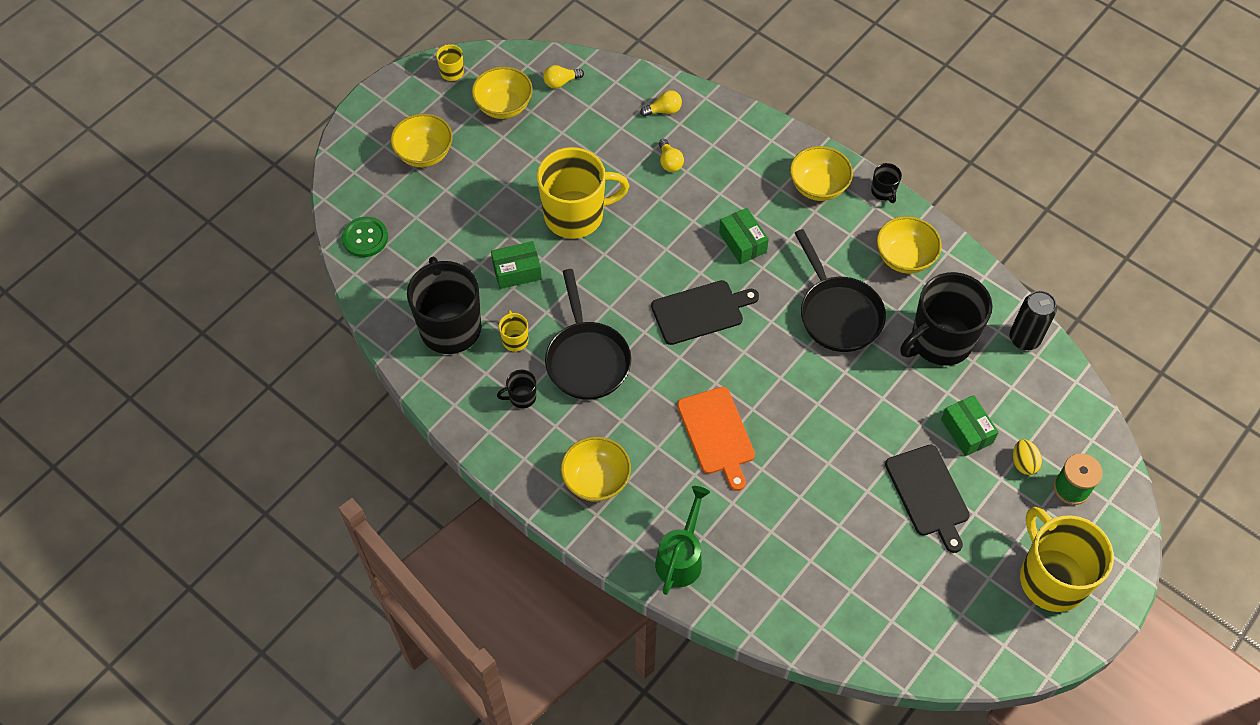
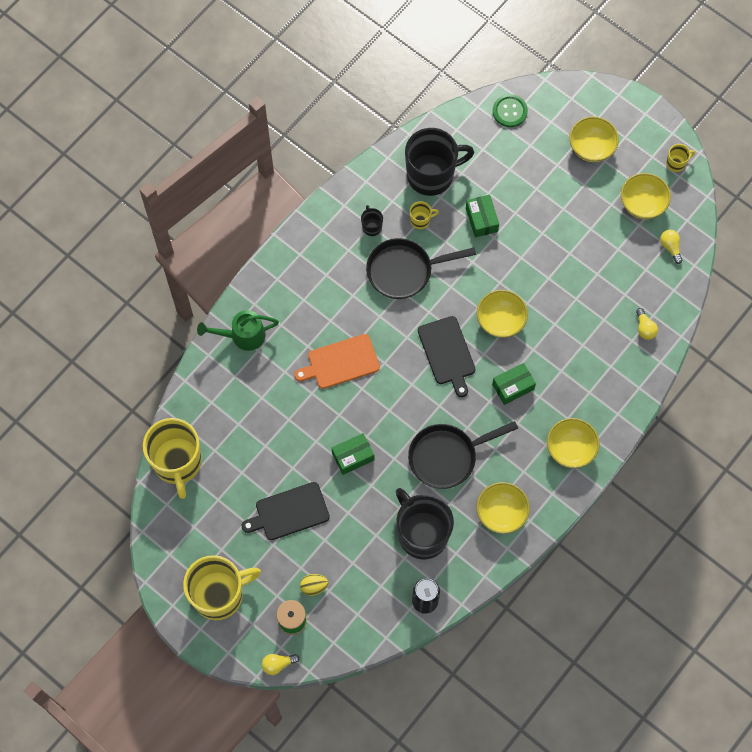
camera: 90 degrees right, 10 degrees up
yellow mug [537,147,629,239] -> yellow mug moved to [143,418,202,499]
yellow bowl [561,437,631,502] -> yellow bowl moved to [477,290,528,338]
green watering can [655,486,710,595] -> green watering can turned 150 degrees clockwise [197,310,279,351]
yellow light bulb [659,139,684,172] -> yellow light bulb moved to [262,654,299,675]
black mug [871,163,902,203] -> none
green box [941,395,999,456] -> green box moved to [332,433,374,475]

